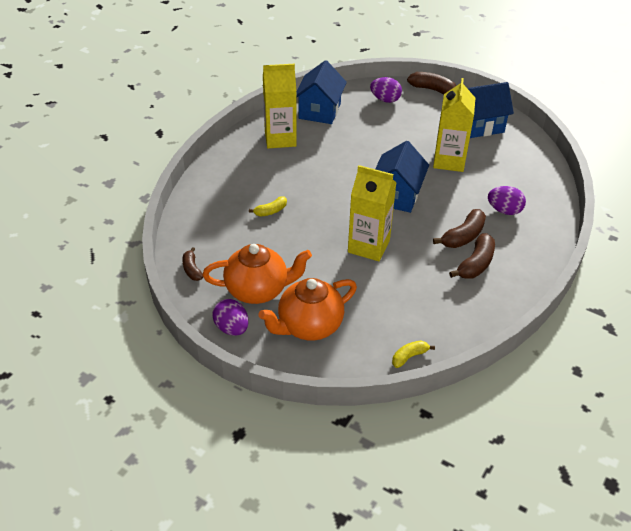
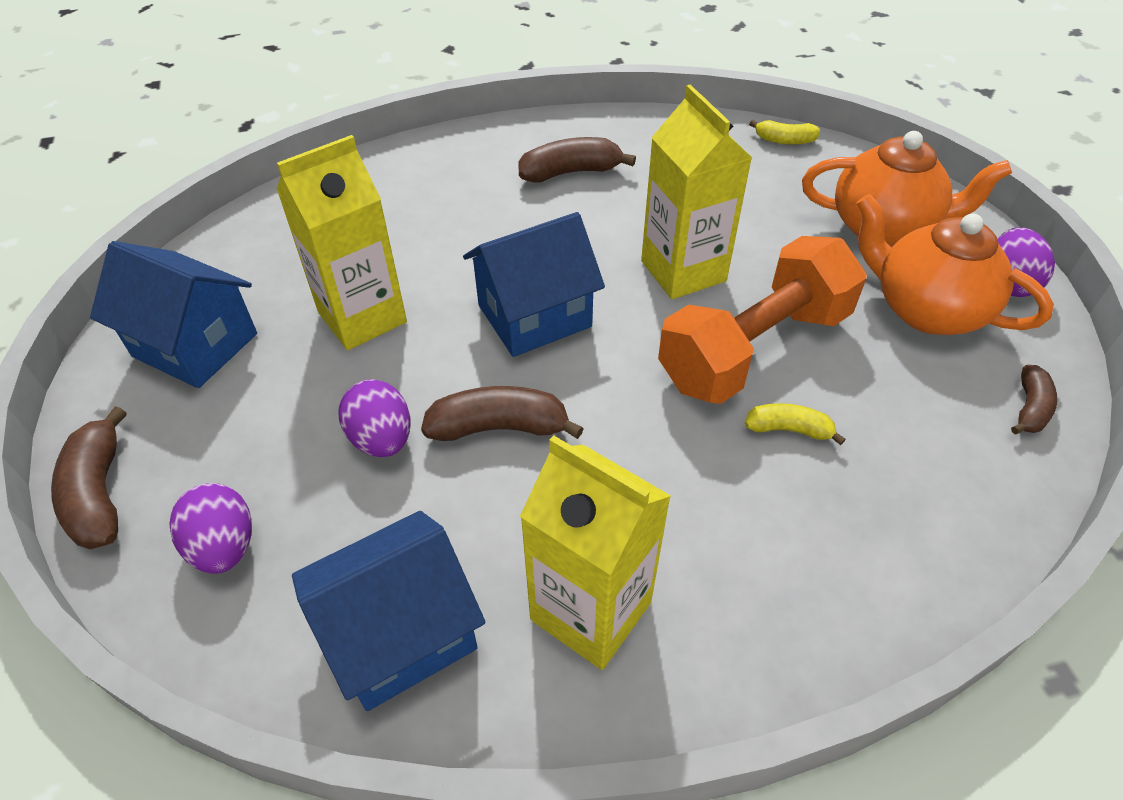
camera: 135 degrees left, 5 degrees up
brown banana [433,209,486,248] -> brown banana moved to [421,386,584,441]
purple egg [488,186,526,215] -> purple egg moved to [338,379,411,457]
none -> orange dumbbell [658,236,867,404]

